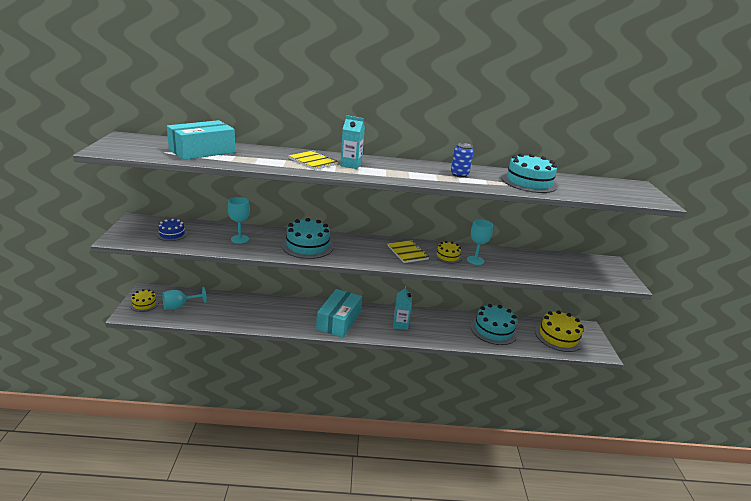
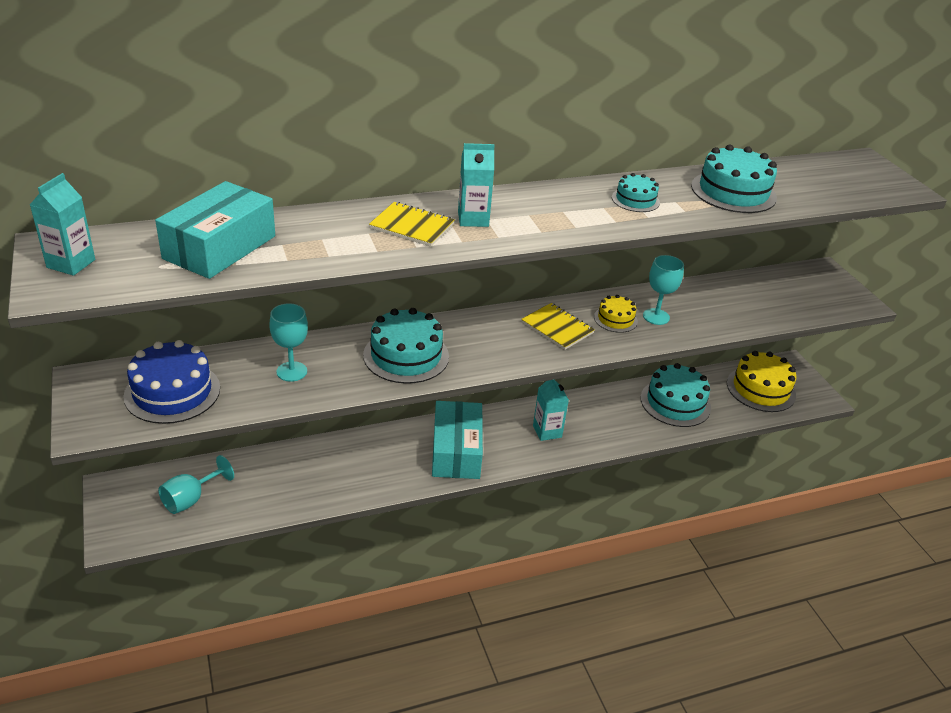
camera: 20 degrees left, 10 degrees up
yellow cake [130,289,159,312] -> none
blue cake [157,219,187,241] -> blue cake [123,340,220,424], size x1.81
blue can [451,143,474,178] -> turquoise cake [612,173,660,212]
none -> turquoise carton [30,173,95,276]

